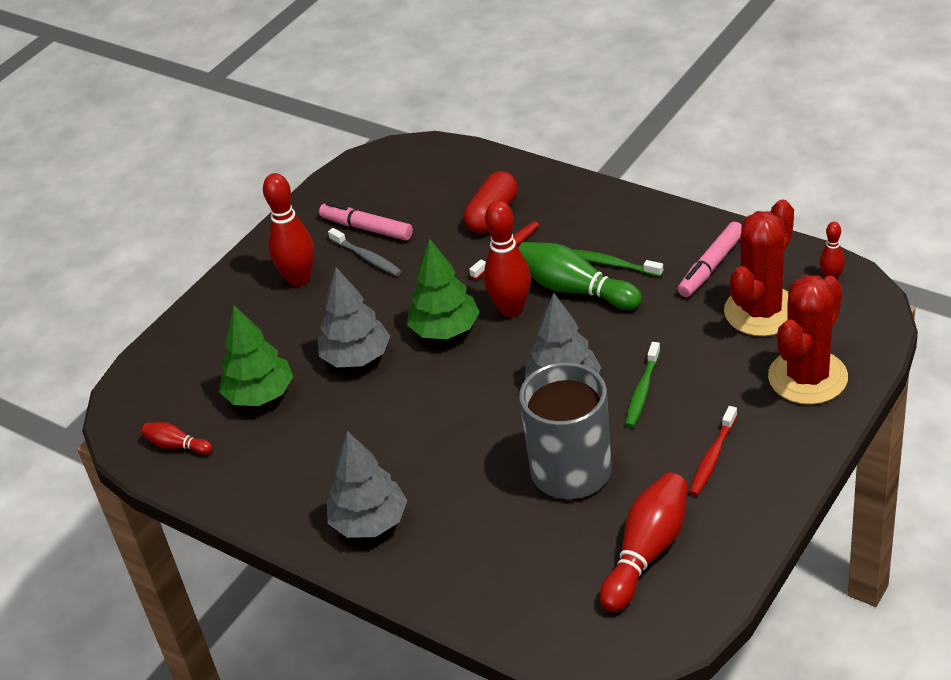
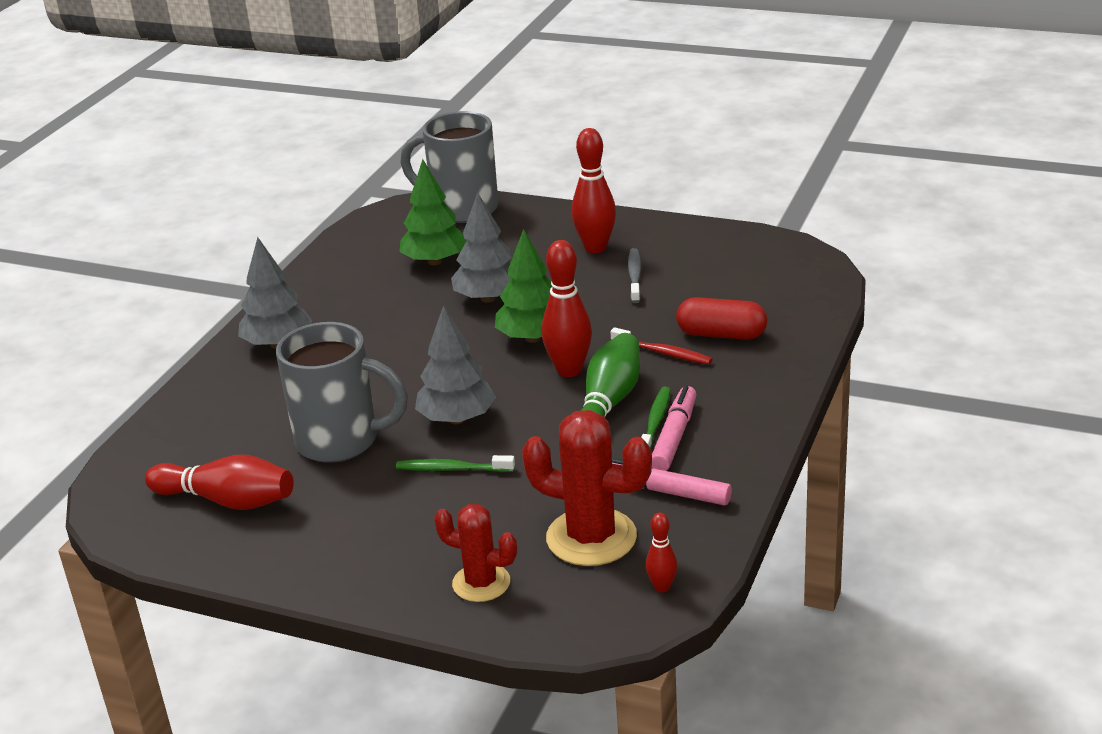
camera: 75 degrees right, 10 degrees down
red bowling pin [141,422,213,455] -> none
pink marker [319,202,413,241] -> pink marker moved to [652,385,696,471]
grey toothbrush [328,228,402,276] -> grey toothbrush turned 150 degrees clockwise [628,248,641,303]
red toothbrush [689,406,737,496] -> none
red cactus [768,275,848,405] -> red cactus [434,504,517,602], size x0.62
none -> grey mug [400,111,498,223]

